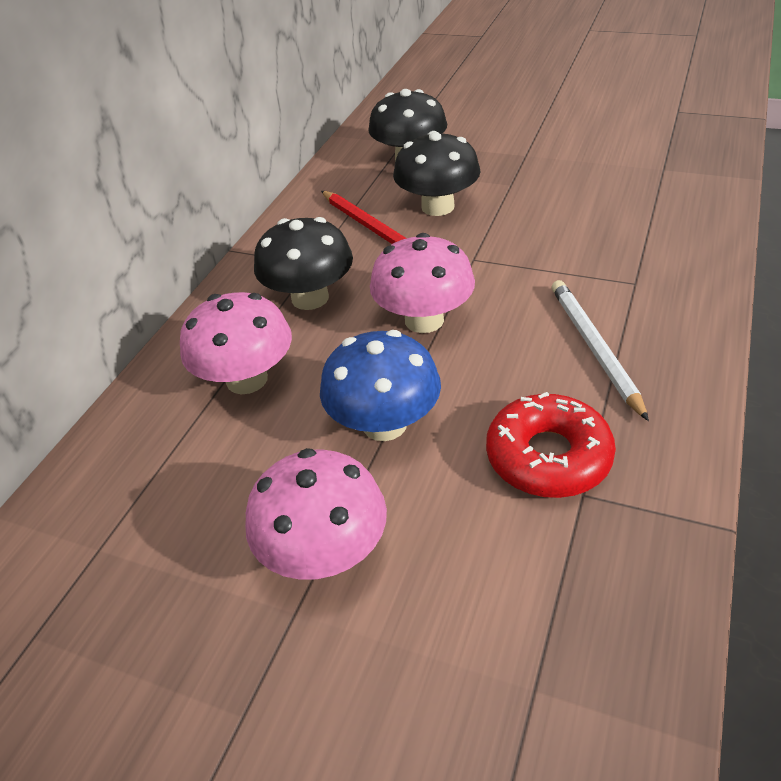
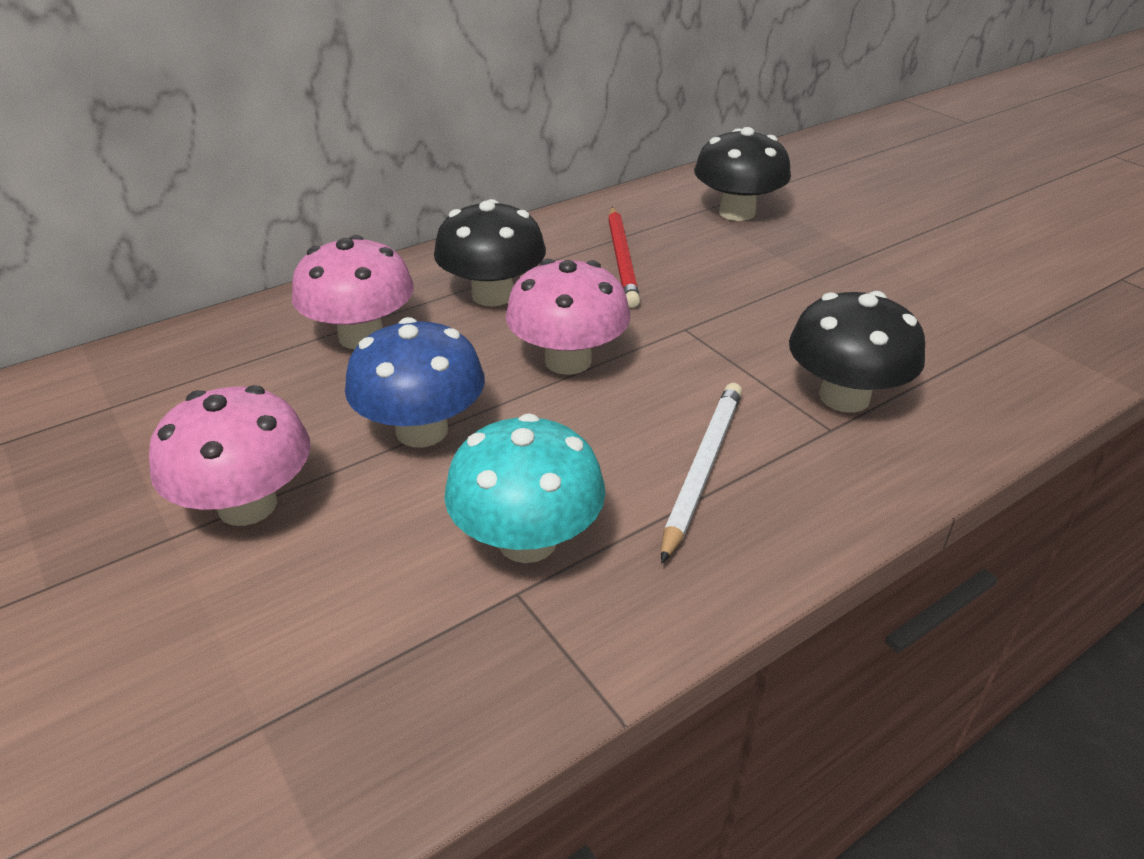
camera: 30 degrees right, 5 degrees down
black mushroom [393,131,481,216] -> black mushroom moved to [789,291,925,413]
red donut [486,392,616,498] -> turquoise mushroom [444,413,606,563]

